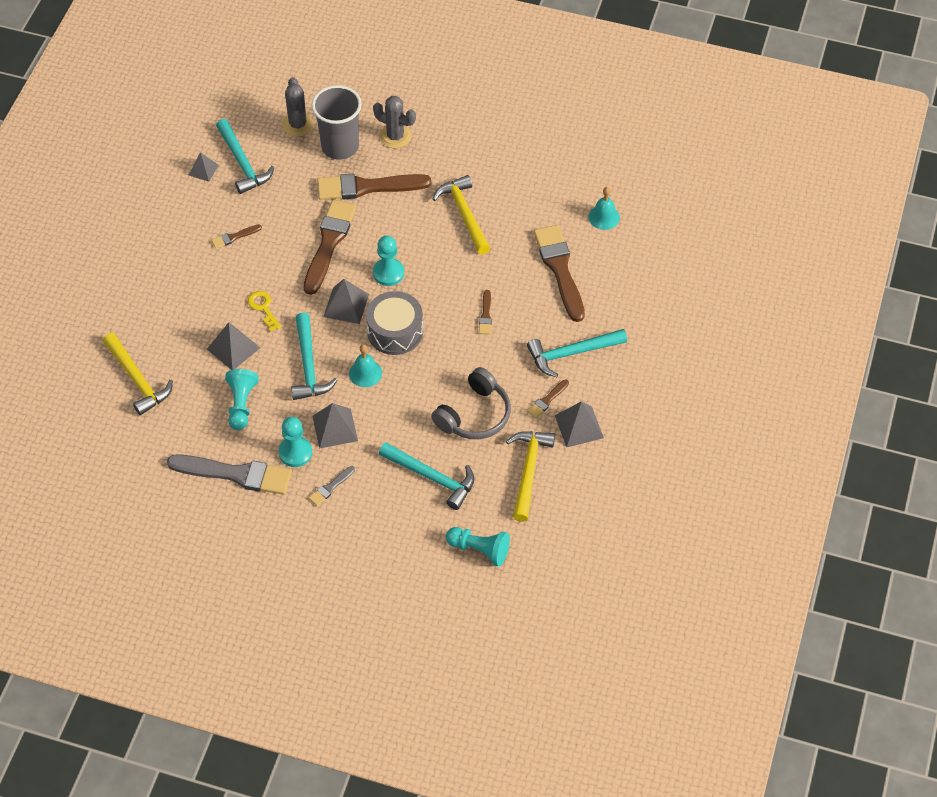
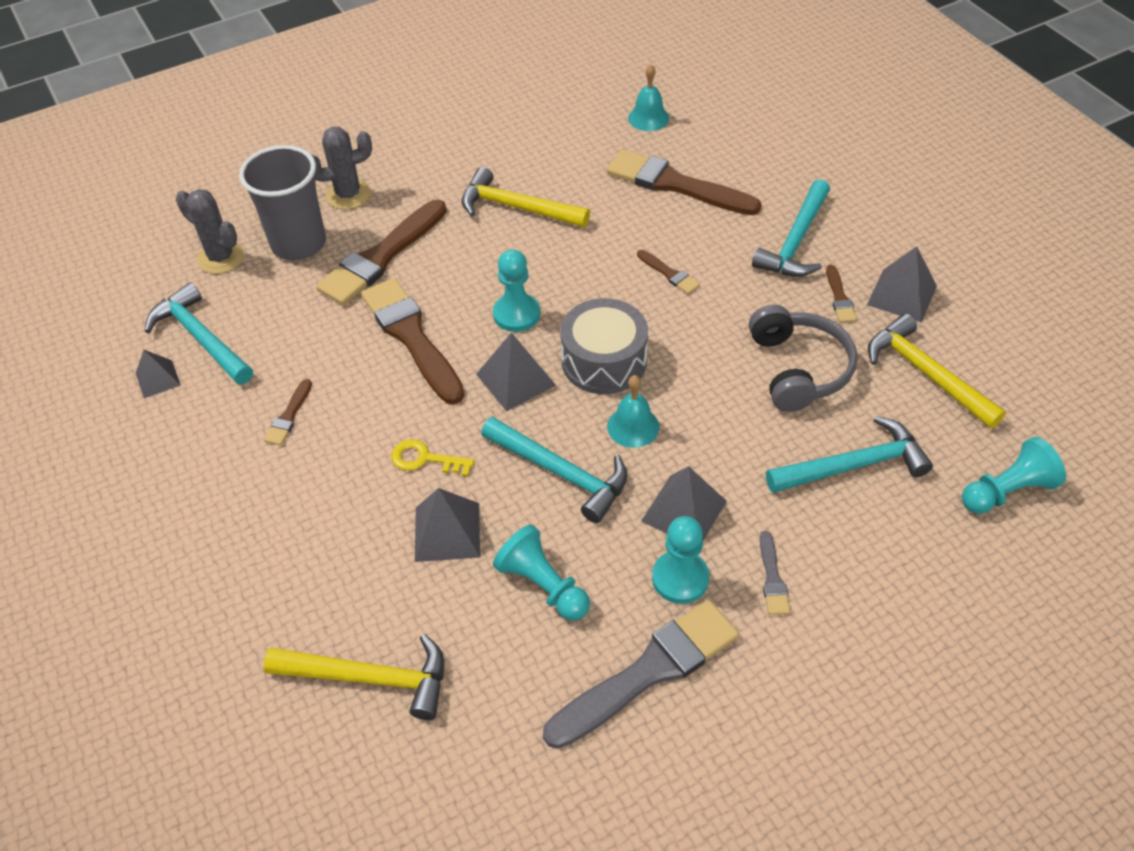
camera: 45 degrees left, 5 degrees down
turquoise hammer [216,119,274,194] -> turquoise hammer turned 150 degrees counterclockwise [145,283,253,385]

